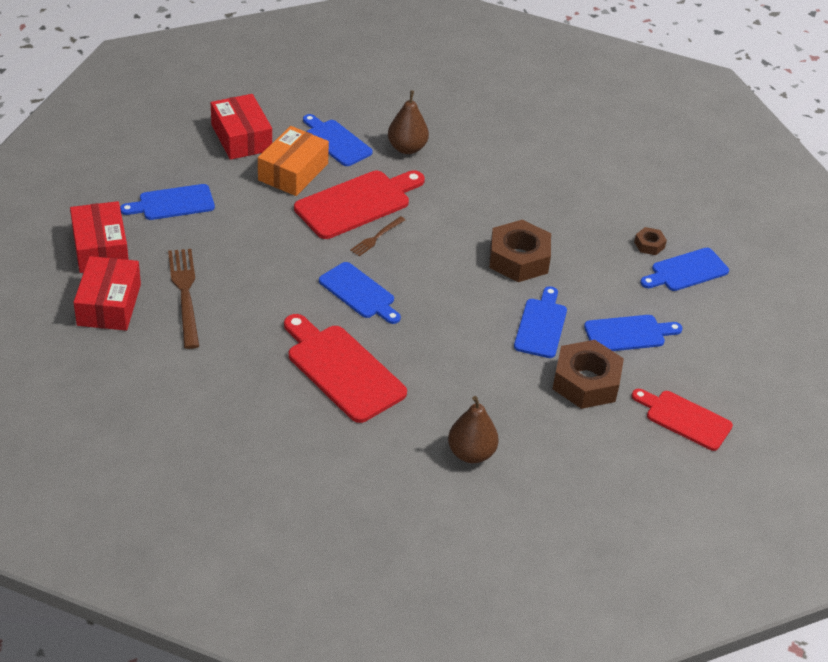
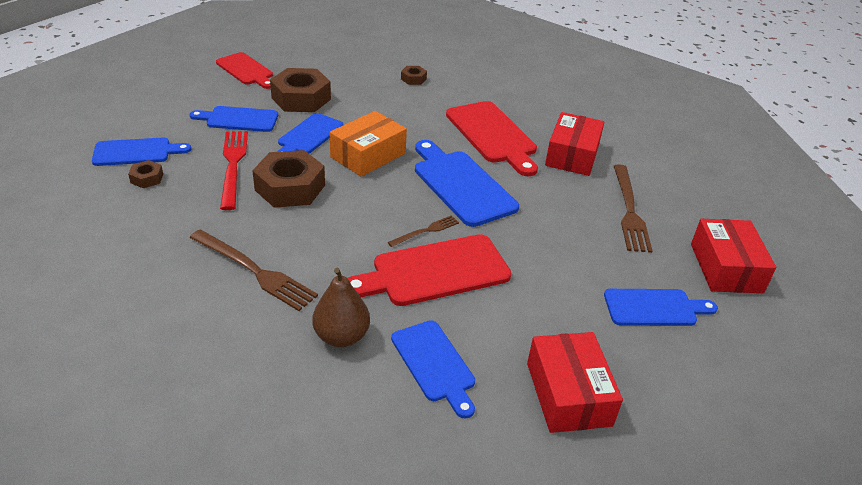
camera: 165 degrees left, 5 degrees down
red box [74,256,141,331] -> red box moved to [545,112,604,176]
orange box [258,126,329,196] -> orange box moved to [330,111,407,177]
blue cutting board [319,262,401,324] -> blue cutting board [415,140,519,227], size x1.54
brown pear [448,396,499,463] -> brown nut [401,66,427,85]
none -> brown fork [189,229,318,311]
none -> red fork [220,131,248,210]

